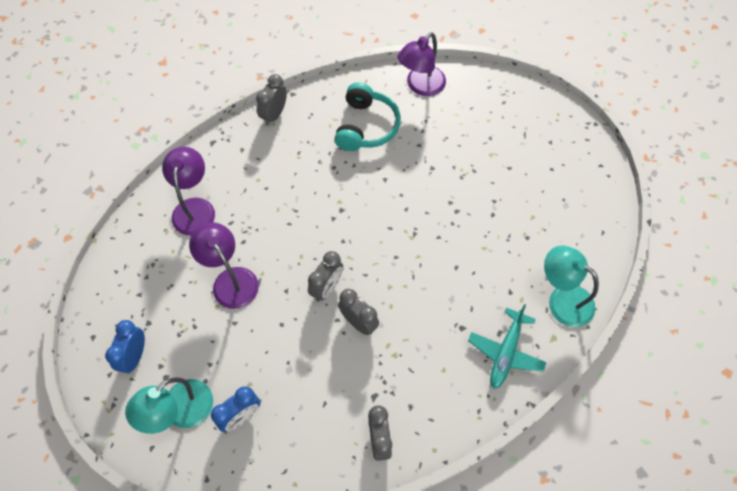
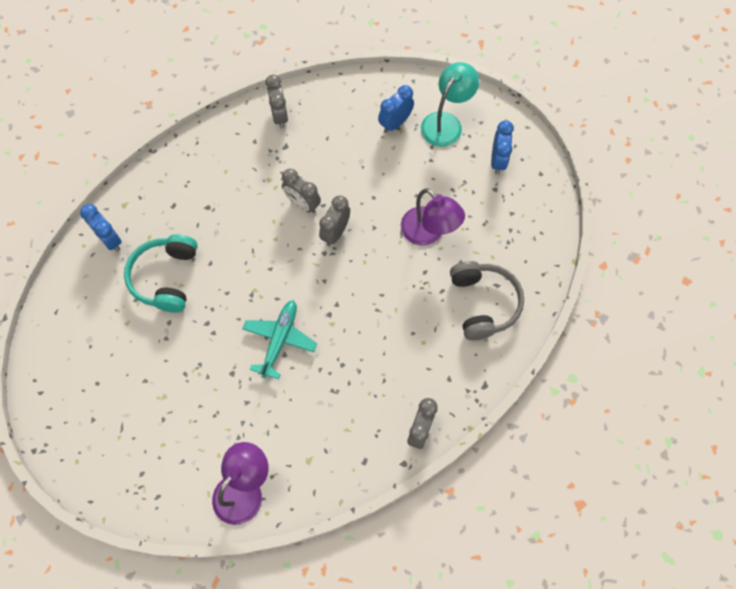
camera: 175 degrees right, 5 degrees up
purple lamp [162,147,215,236] -> grey headphones [450,261,524,340]
turquoise headphones [334,82,401,151] -> turquoise headphones moved to [124,234,198,313]
turquoise plane [468,304,547,389] -> turquoise plane moved to [242,300,317,379]
turquoise lamp [544,245,599,327] -> blue clock [80,204,122,251]

